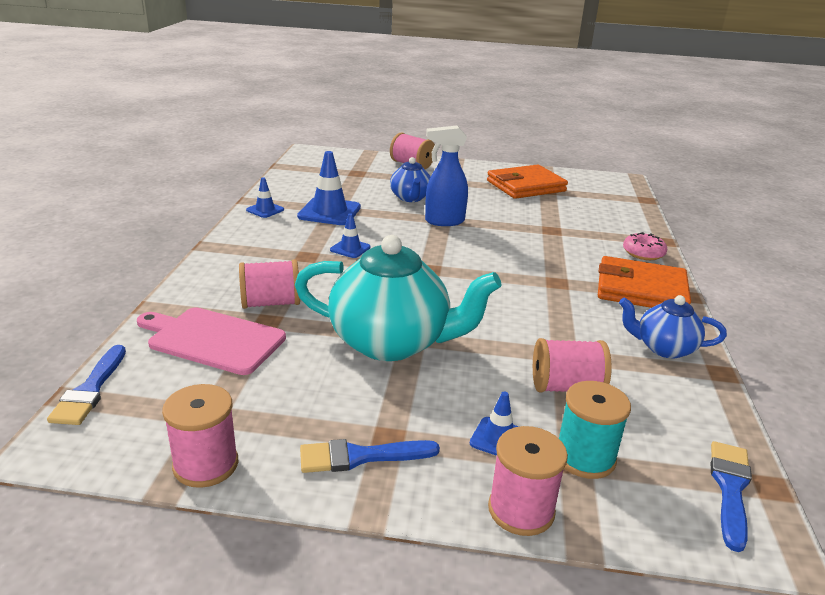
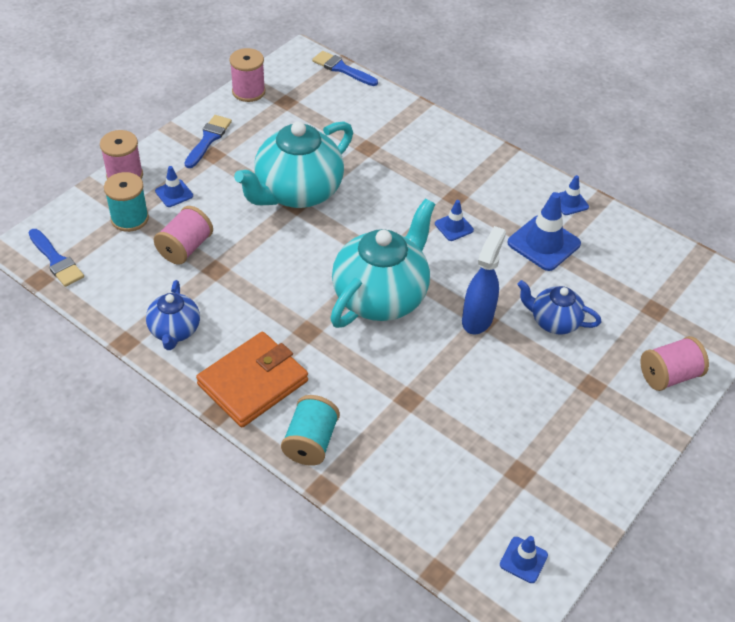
camera: 120 degrees right, 20 degrees up
pink cutting board [137,307,286,375] -> none
pink spool [239,259,300,309] -> none
orange wallet [487,165,568,199] -> none
blue teapot [619,295,727,359] -> blue teapot turned 135 degrees clockwise [146,280,200,350]
pink donut [623,232,668,260] -> turquoise spool [281,395,340,466]
none -> turquoise teapot [330,199,435,328]
none -> blue traffic cone [500,536,548,583]

